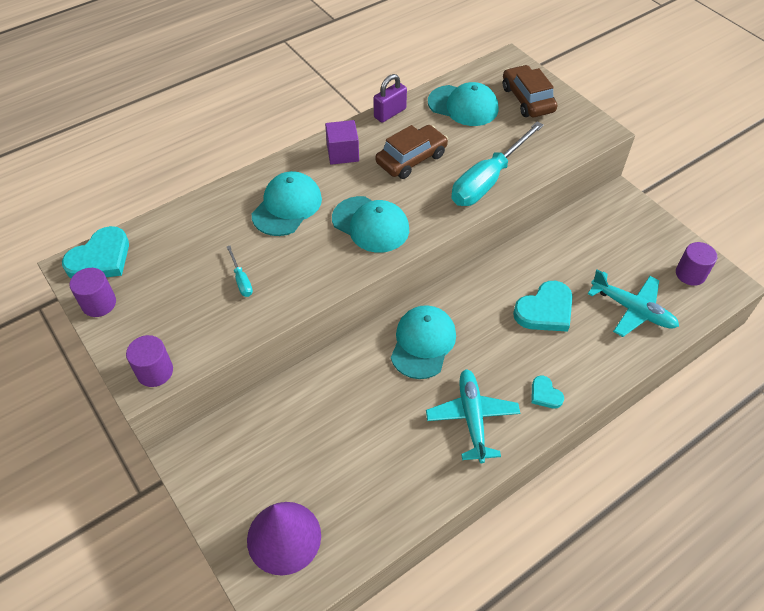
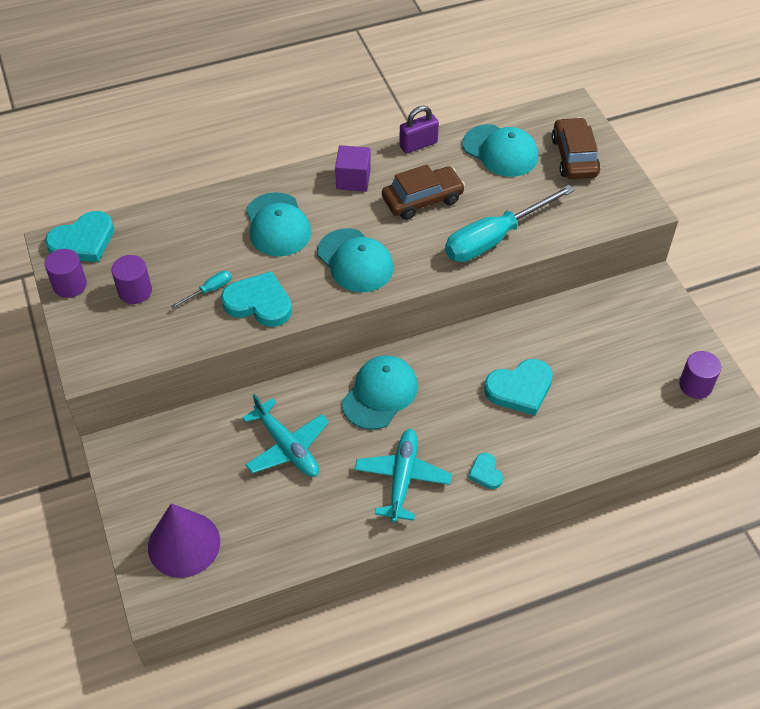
camera: 15 degrees right, 0 degrees up
purple cylinder [126,335,173,387] -> purple cylinder moved to [111,255,152,304]
turquoise screwdriver [227,246,253,297] -> turquoise screwdriver turned 120 degrees counterclockwise [171,271,232,309]
turquoise cap [252,171,322,236] -> turquoise cap turned 120 degrees clockwise [246,192,311,256]
turquoise plane [588,269,679,337] -> turquoise plane moved to [242,394,329,477]
none -> turquoise heart [221,271,292,327]

